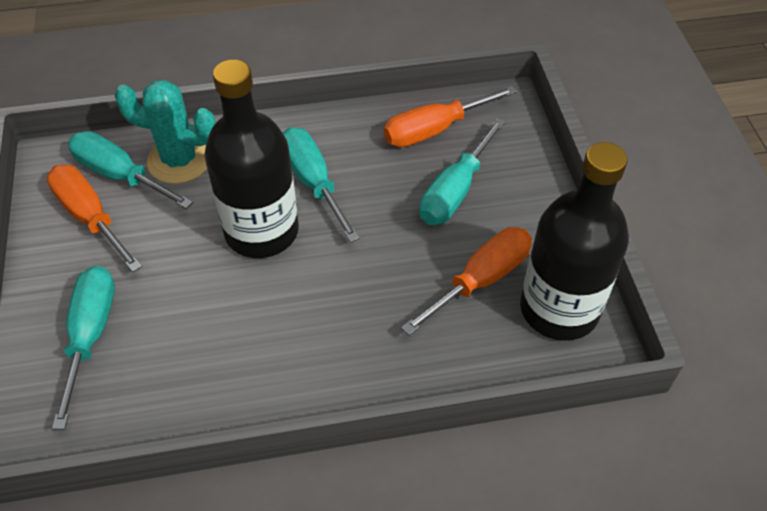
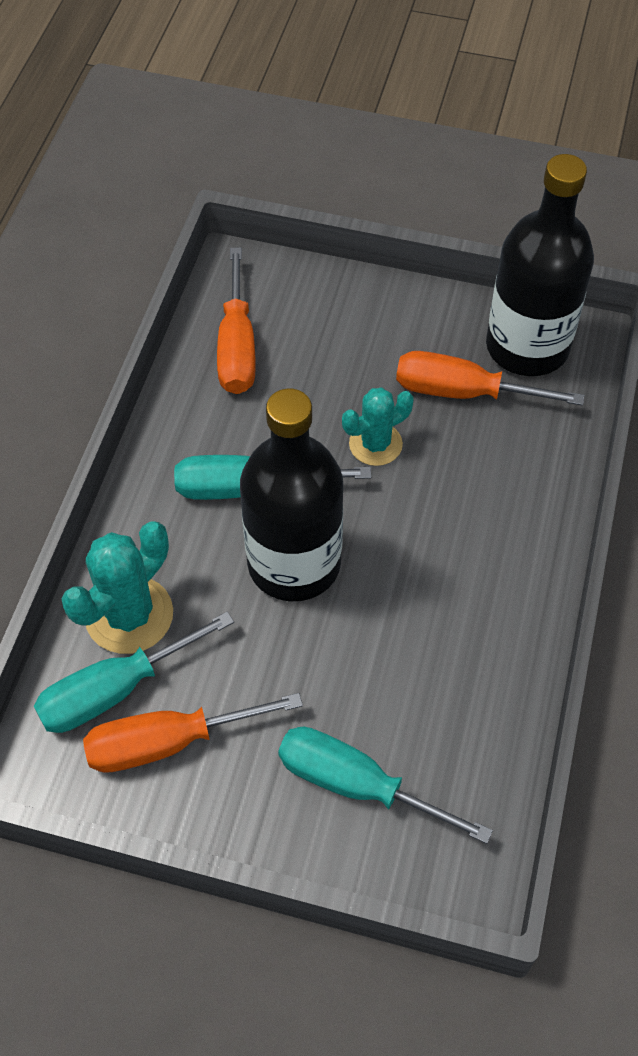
camera: 65 degrees left, 5 degrees up
orange screwdriver [401,227,532,336] -> orange screwdriver turned 60 degrees counterclockwise [396,351,584,406]
turquoise screwdriver [419,118,506,225] -> none
none -> turquoise cactus [342,387,414,466]

